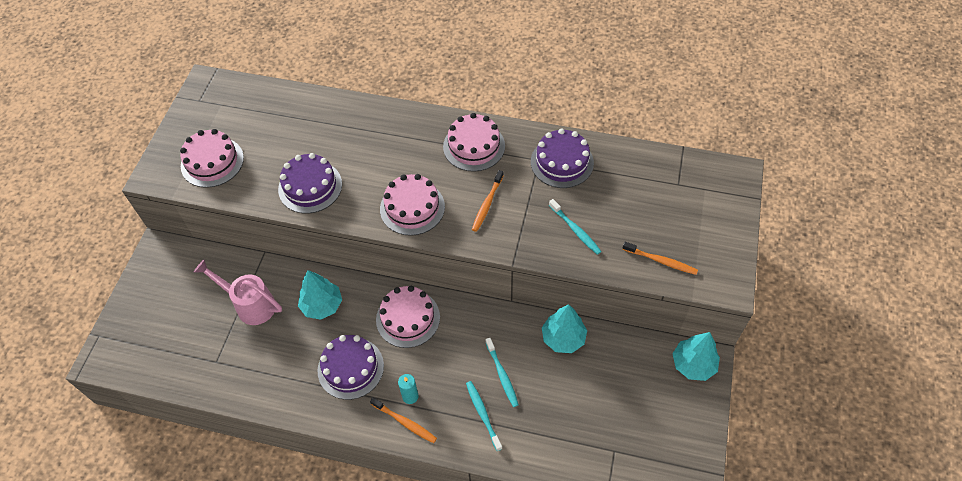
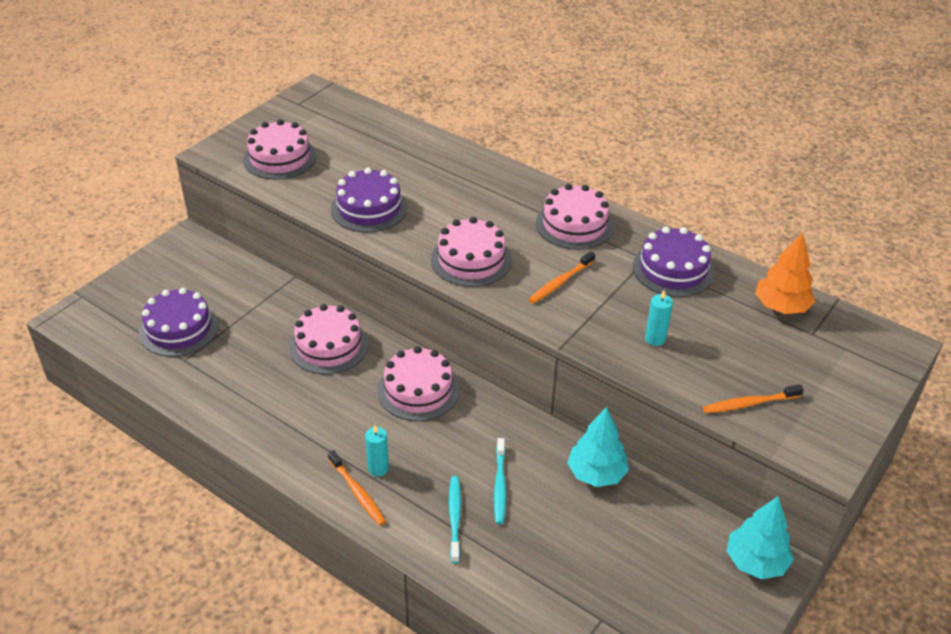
camera: 20 degrees right, 15 degrees down
pink watering can [194,259,282,325] -> none
turquoise tree [298,270,342,320] -> pink cake [289,304,369,374]
purple cake [317,335,384,400] -> purple cake moved to [139,288,219,357]
turquoise toothbrush [549,199,602,255] -> turquoise candle [645,290,673,346]
orange toothbrush [622,242,698,275] -> orange toothbrush turned 120 degrees clockwise [703,384,804,413]
none -> orange tree [755,232,815,314]

